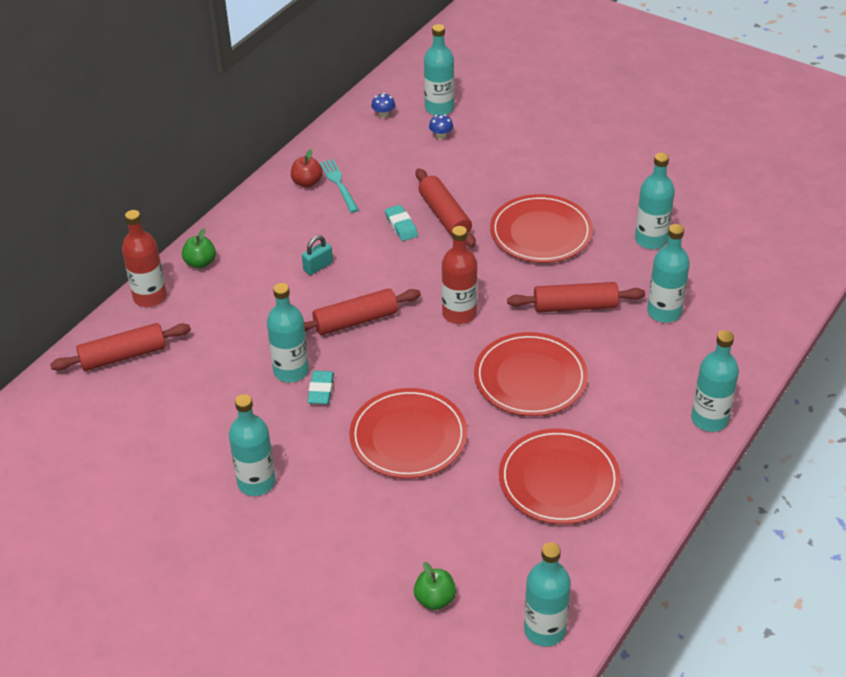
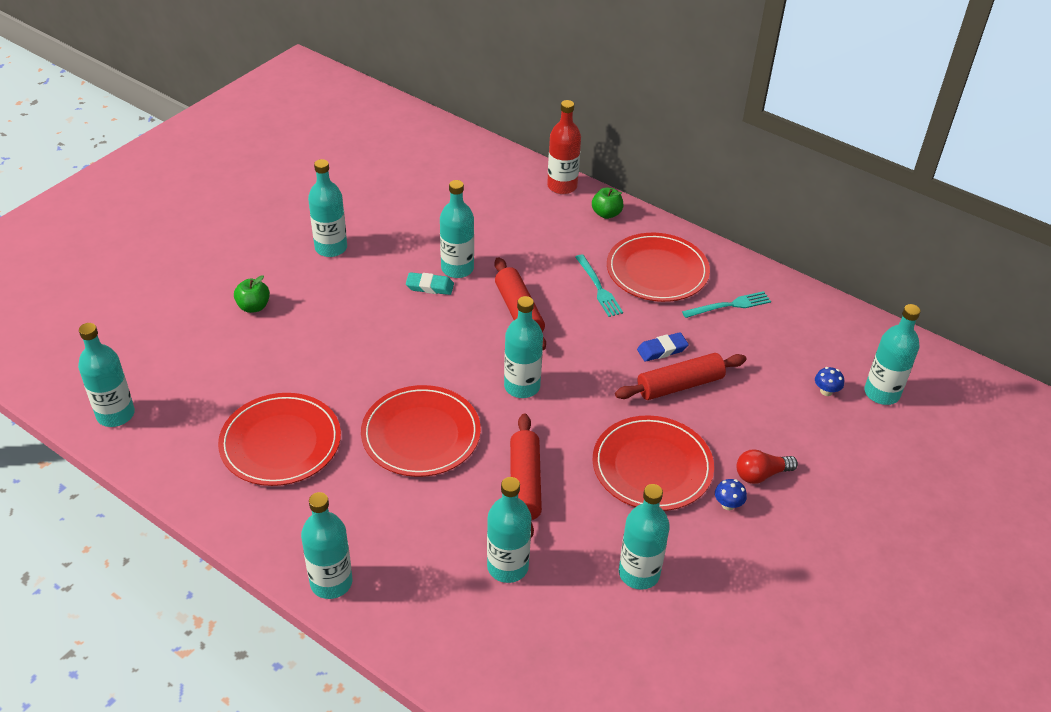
camera: 90 degrees right, 0 degrees up
red rolling pin [50,323,191,371] -> none
red apple [291,149,323,187] -> none
turquoise padlock [302,235,333,275] -> turquoise fork [575,254,623,317]
red plate [349,388,467,479] -> red plate moved to [607,233,710,302]
blue mushroom [371,93,395,118] -> blue mushroom moved to [715,479,747,510]
turquoise eraser [385,205,418,241] -> blue eraser [637,332,689,362]
green apple [414,562,456,610] -> green apple moved to [234,275,270,313]
red bottle [442,226,477,324] -> turquoise bottle [504,296,543,398]
none -> red light bulb [736,449,798,484]

